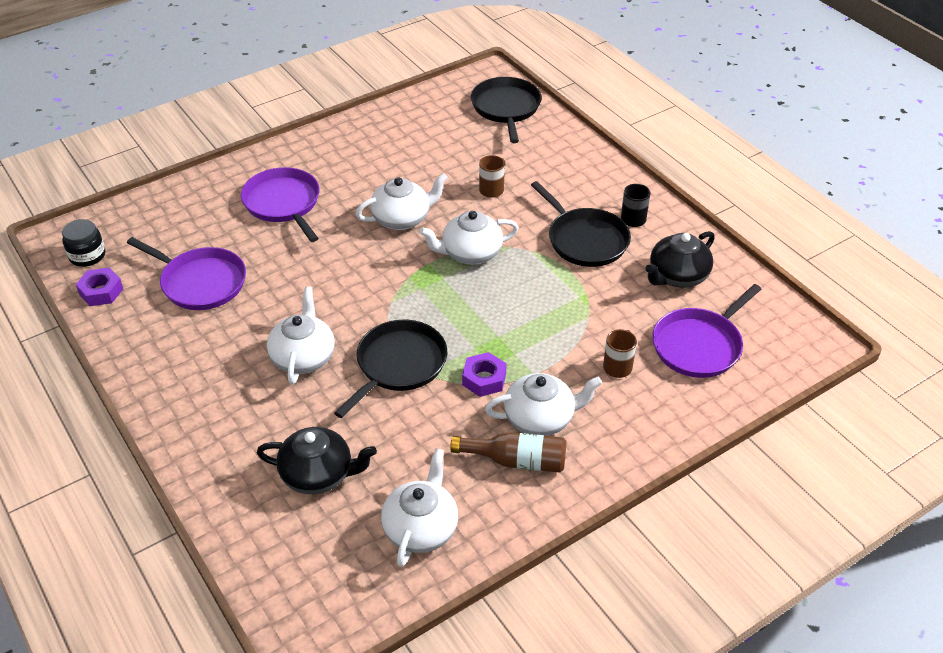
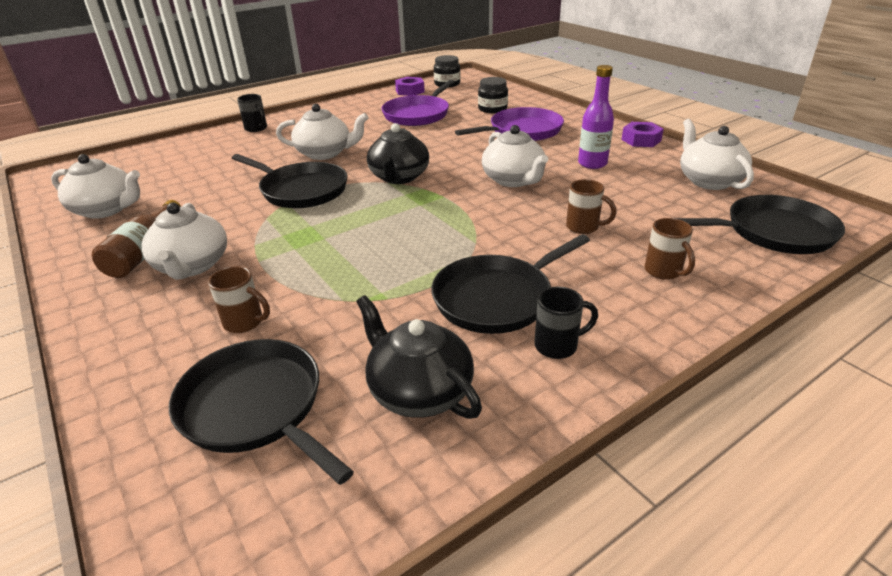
camera: 90 degrees right, 10 degrees down
black teapot [257,427,377,494] -> black teapot moved to [367,123,429,184]
white teapot [419,211,519,264] -> white teapot moved to [680,119,754,190]
purple nut [462,352,507,397] -> purple nut moved to [622,122,664,147]
purple pan [652,284,761,378] -> black pan [169,339,354,485]
none -> black mug [237,94,267,132]
none -> black jar [478,77,508,113]
none -> purple bottle [578,65,614,169]
none -> brown mug [644,218,695,280]

